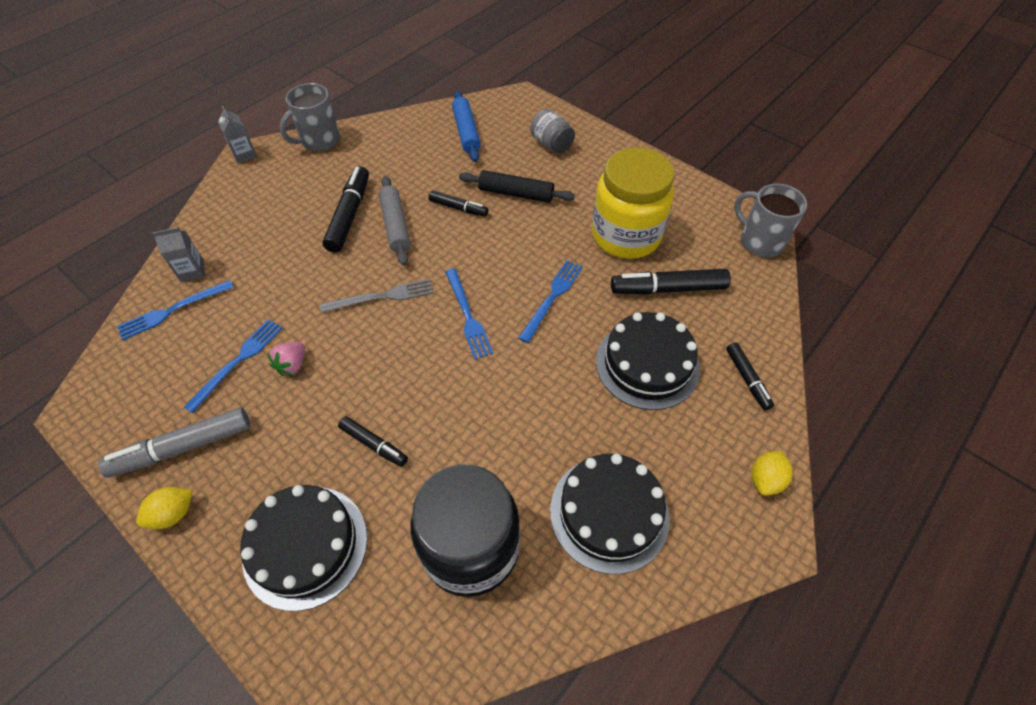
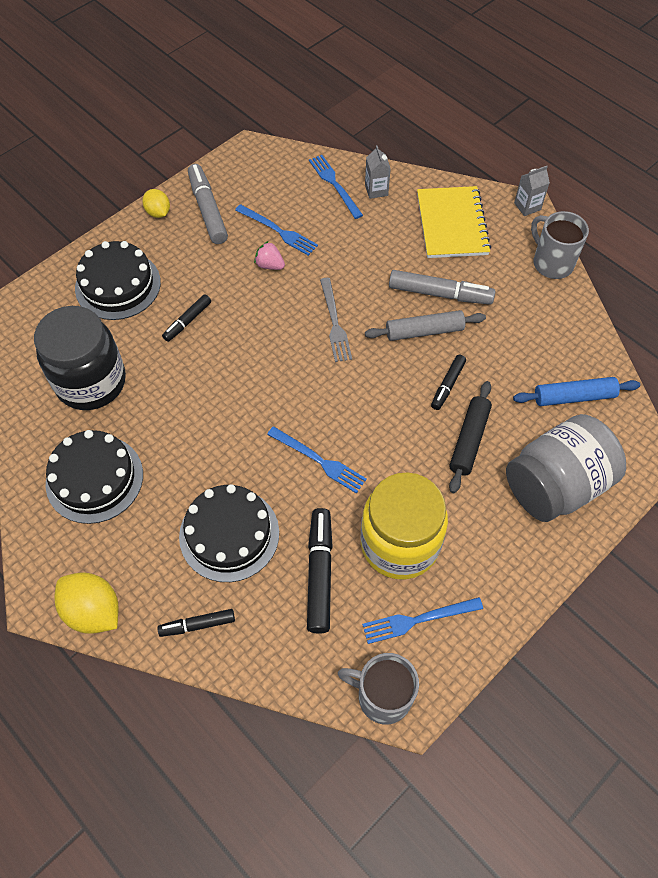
camera: 95 degrees right, 5 degrees up
black marker [322,166,369,253] -> grey marker [389,270,495,305]
blue fork [445,268,493,359] -> blue fork moved to [362,597,483,644]
grey jar [530,109,575,153] -> grey jar [506,414,626,522], size x2.04
grey mug [734,183,807,257] -> grey mug turned 120 degrees counterclockwise [338,653,419,724]
yellow lemon [752,451,793,495] -> yellow lemon [54,573,118,634], size x1.64
none -> yellow notebook [417,186,491,258]

